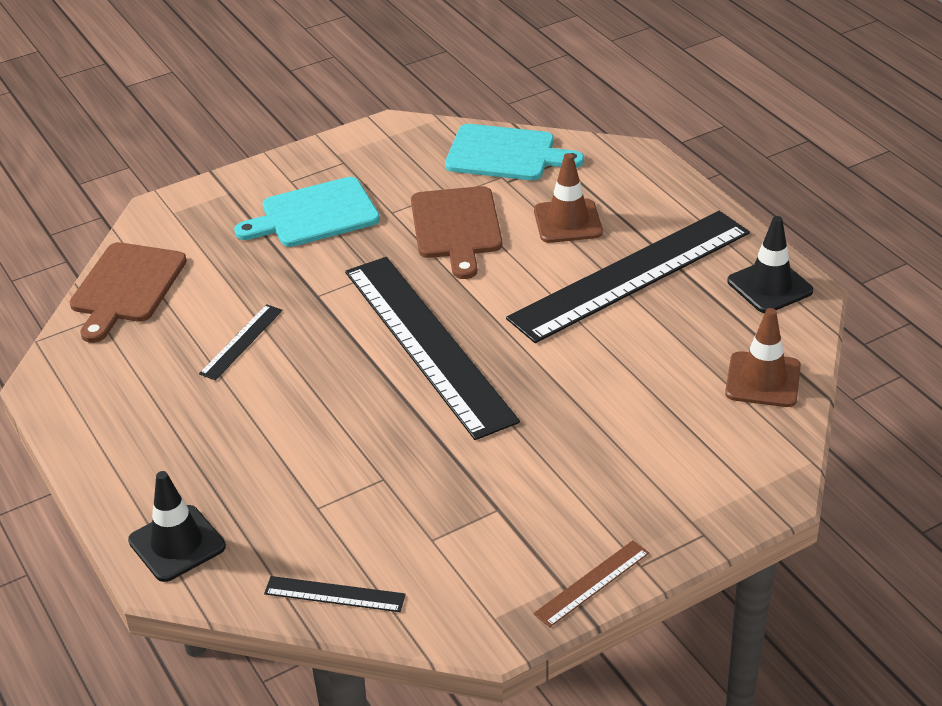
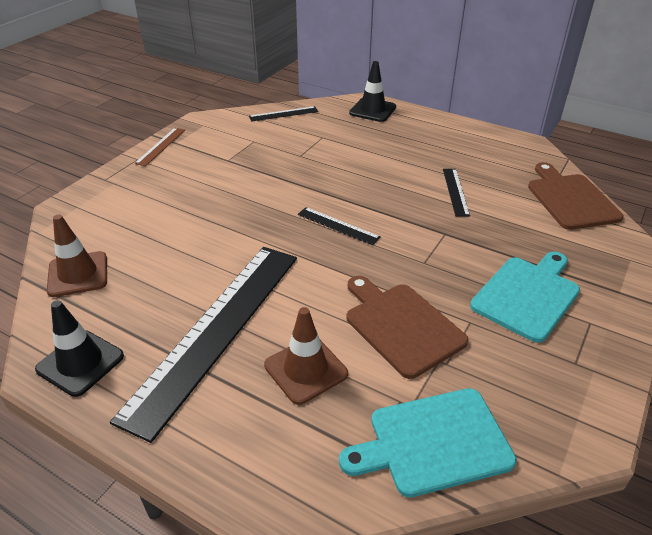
camera: 150 degrees right, 0 degrees up
black ruler [345,257,520,440] -> black ruler [298,207,381,245], size x0.41

